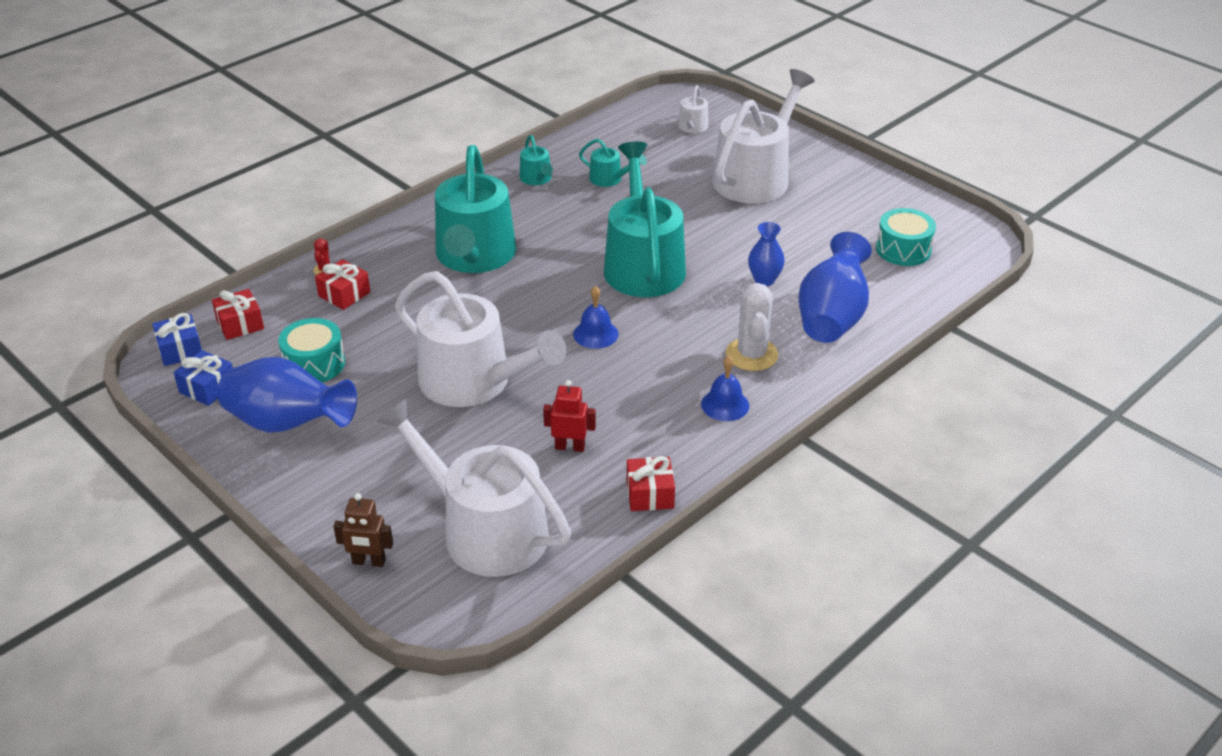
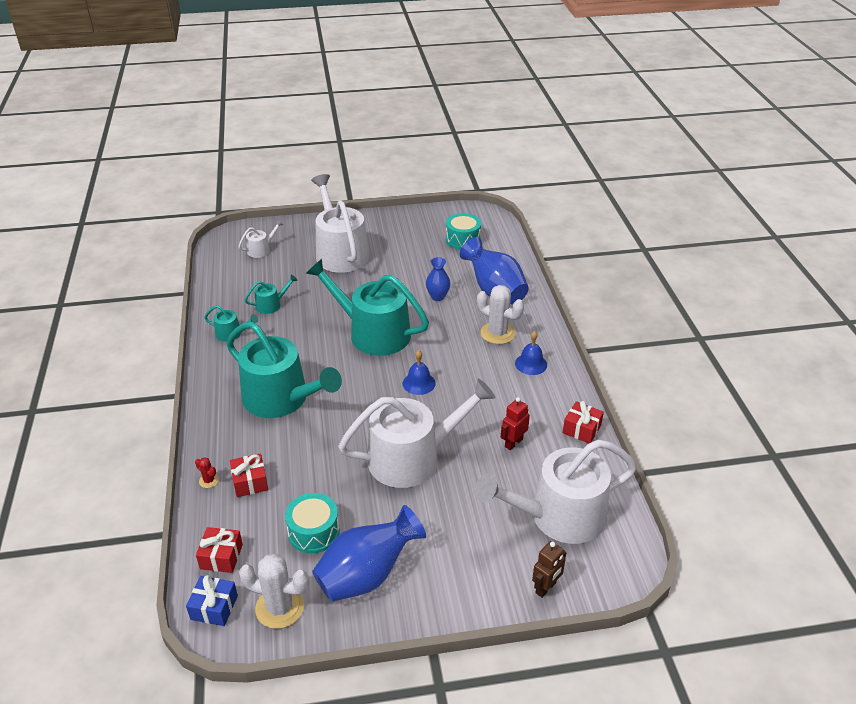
camera: 55 degrees left, 0 degrees up
blue gift [174,350,233,406] -> white cactus [239,554,309,629]
white watering can [678,85,709,133] -> white watering can turned 90 degrees counterclockwise [238,220,284,258]

